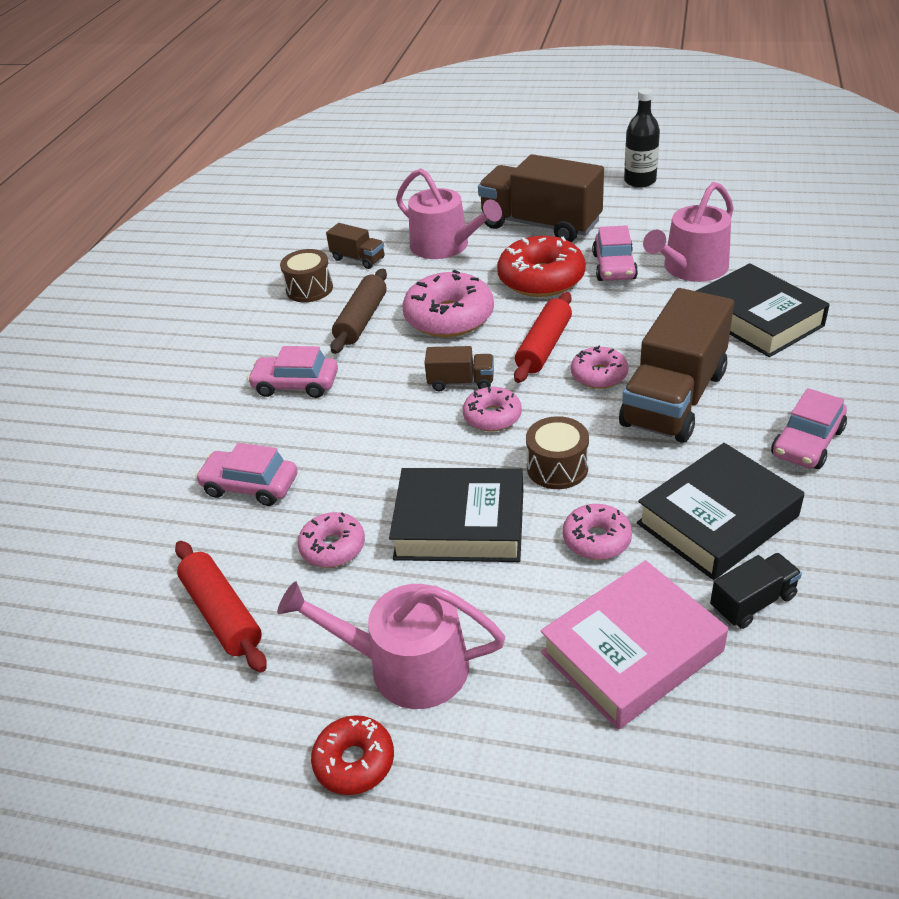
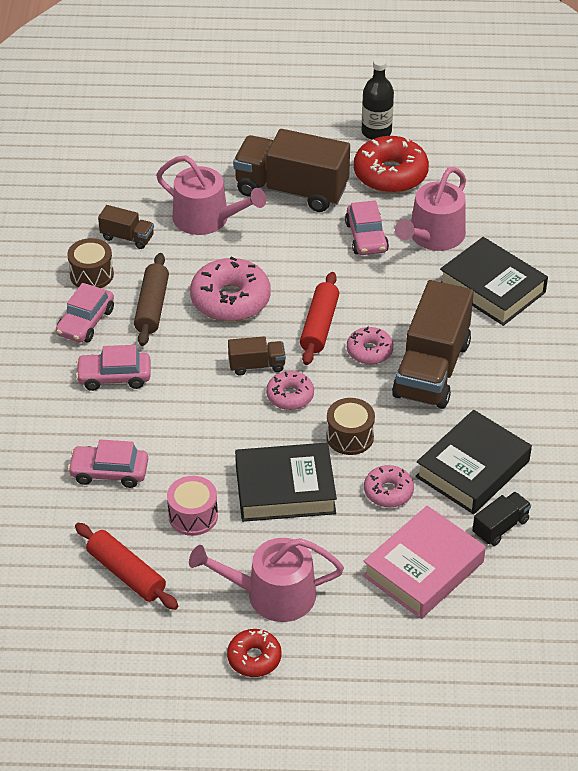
camera: 15 degrees left, 5 degrees up
pink donut [297,512,365,568] -> pink drum [167,476,218,536]
red donut [497,236,586,297] -> red donut moved to [354,136,429,193]
pink car [771,388,847,469] -> pink car moved to [56,283,114,343]

